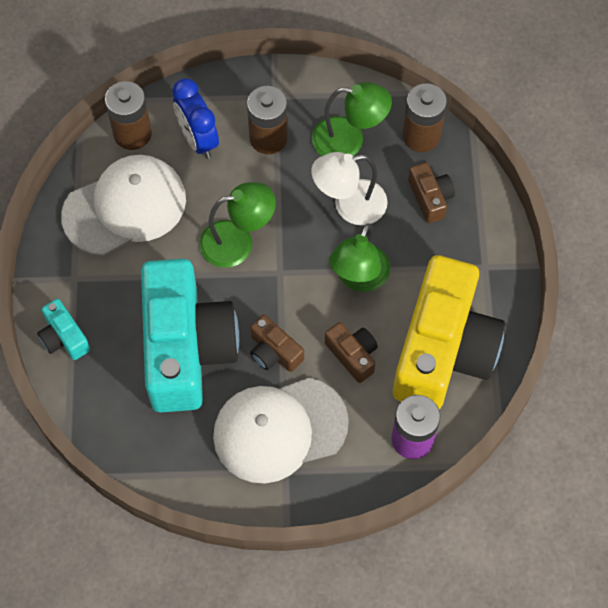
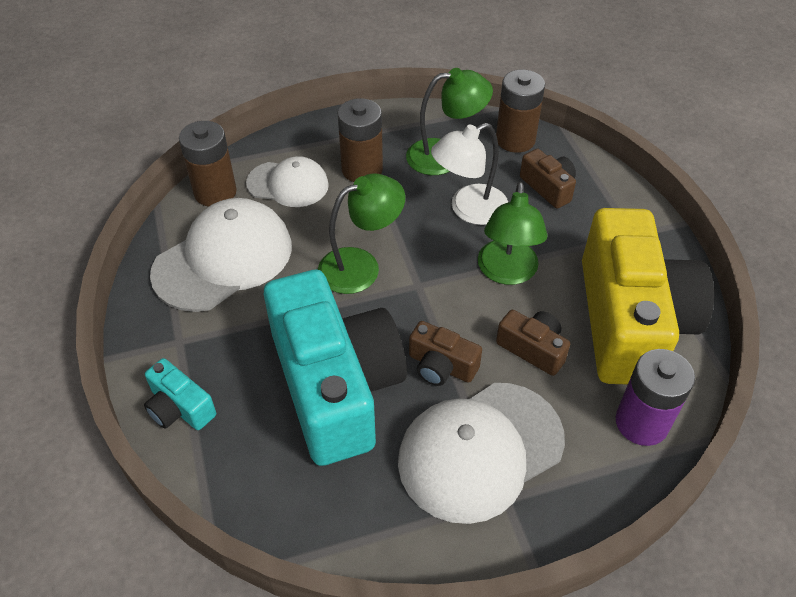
camera: 15 degrees left, 15 degrees down
blue clock [172,78,219,159] -> white cap [246,156,329,207]

